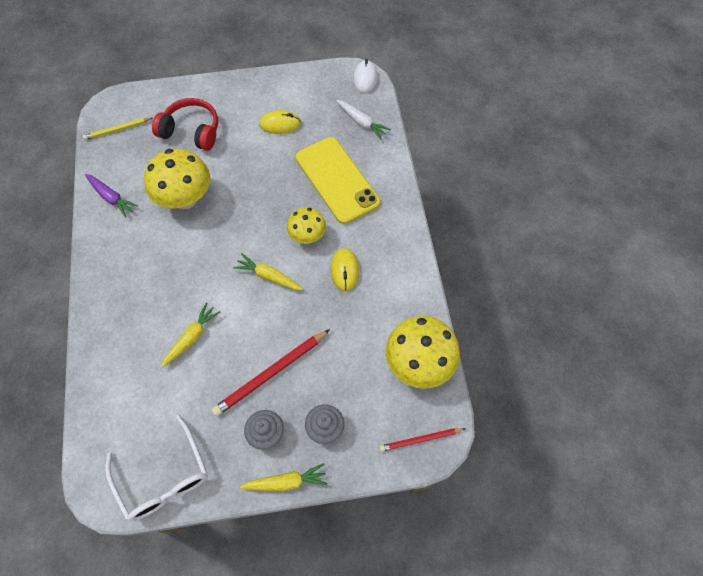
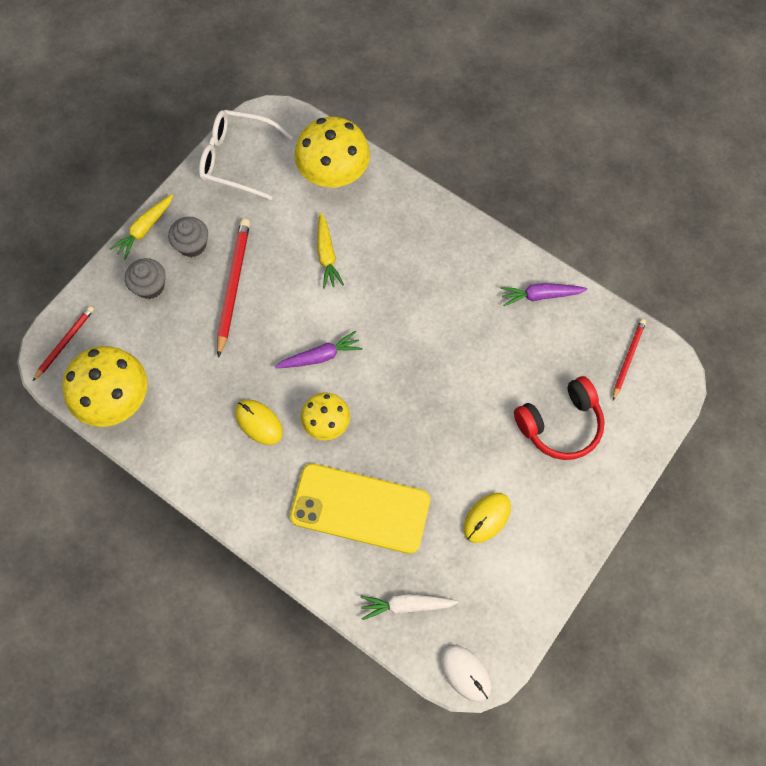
camera: 135 degrees right, 5 degrees up
yellow pencil [83,118,153,140] -> red pencil [613,319,646,400]
yellow mushroom [144,149,210,209] -> yellow mushroom moved to [294,117,370,188]
yellow carrot [233,254,303,290] -> purple carrot [275,331,363,368]

